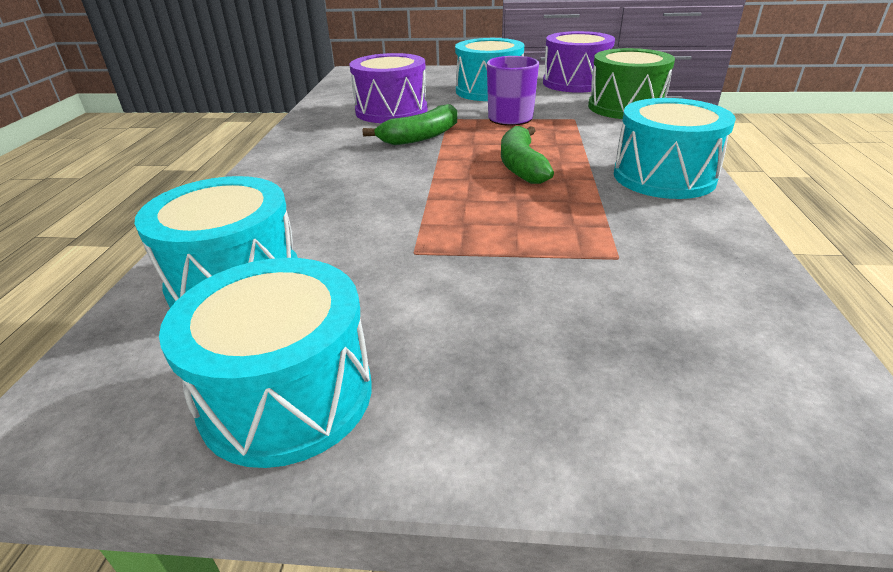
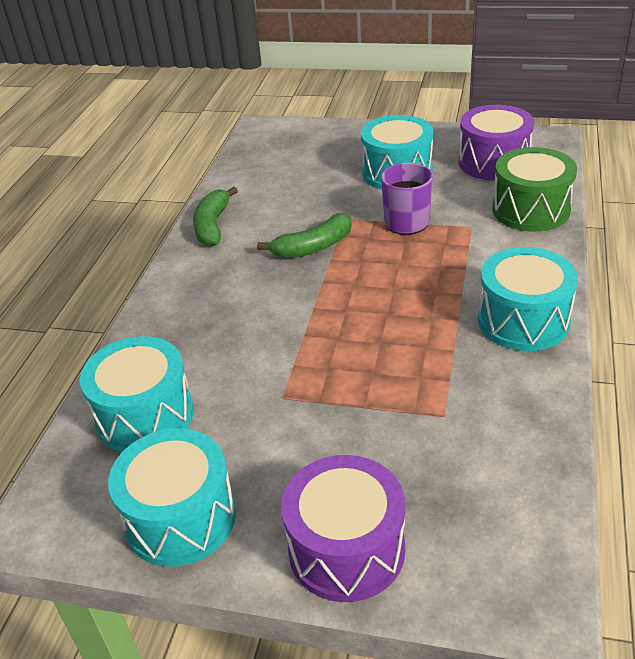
camera: 10 degrees right, 5 degrees up
purple drum [350,53,428,123] -> purple drum moved to [281,455,405,602]
green banana [501,126,554,184] -> green banana moved to [193,187,238,247]

